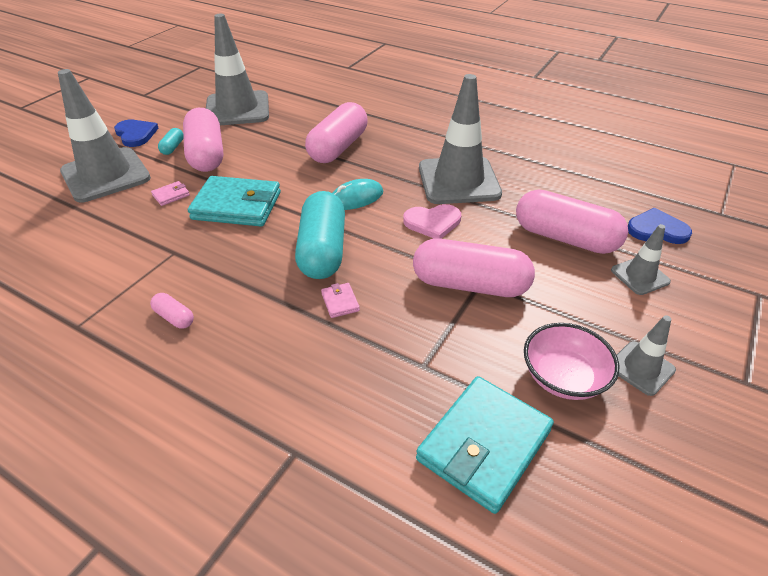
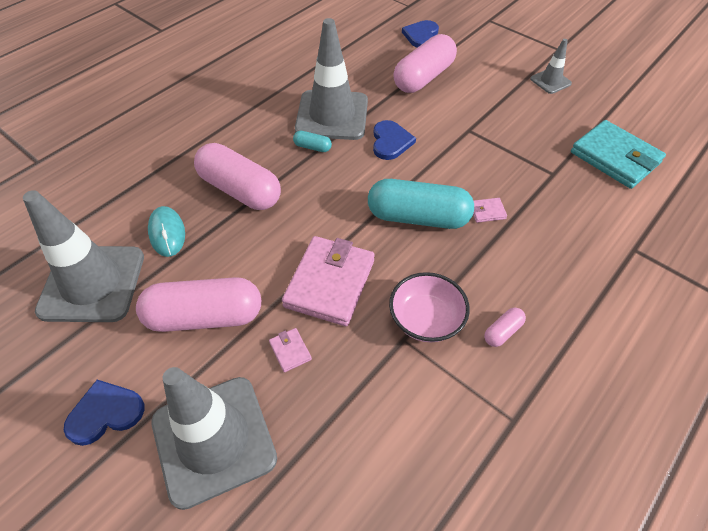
camera: 80 degrees left, 10 degrees up
turquoise capsule [158,128,184,155] -> turquoise capsule moved to [293,131,332,152]
turquoise wallet [188,176,281,227] -> pink wallet [282,236,375,326]
turquoise mouse [332,179,383,210] -> turquoise mouse moved to [148,206,185,257]
pink heart [403,204,461,239] -> blue heart [373,120,416,160]
pink capsule [413,238,535,297] -> none
pink bowl [524,323,619,400] -> pink bowl moved to [389,272,470,342]
grey traffic cone [611,224,671,295] -> none

